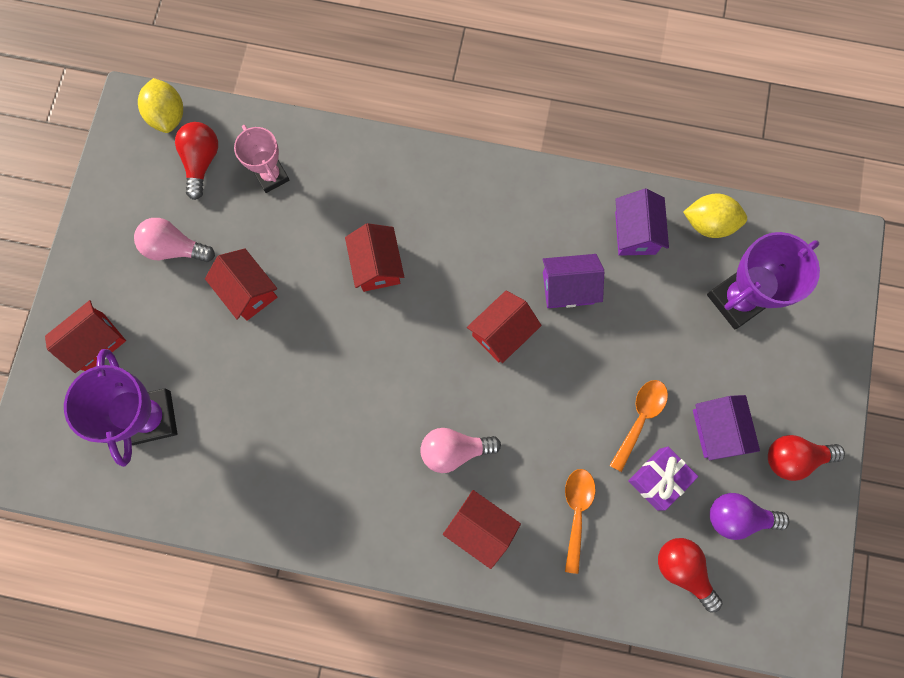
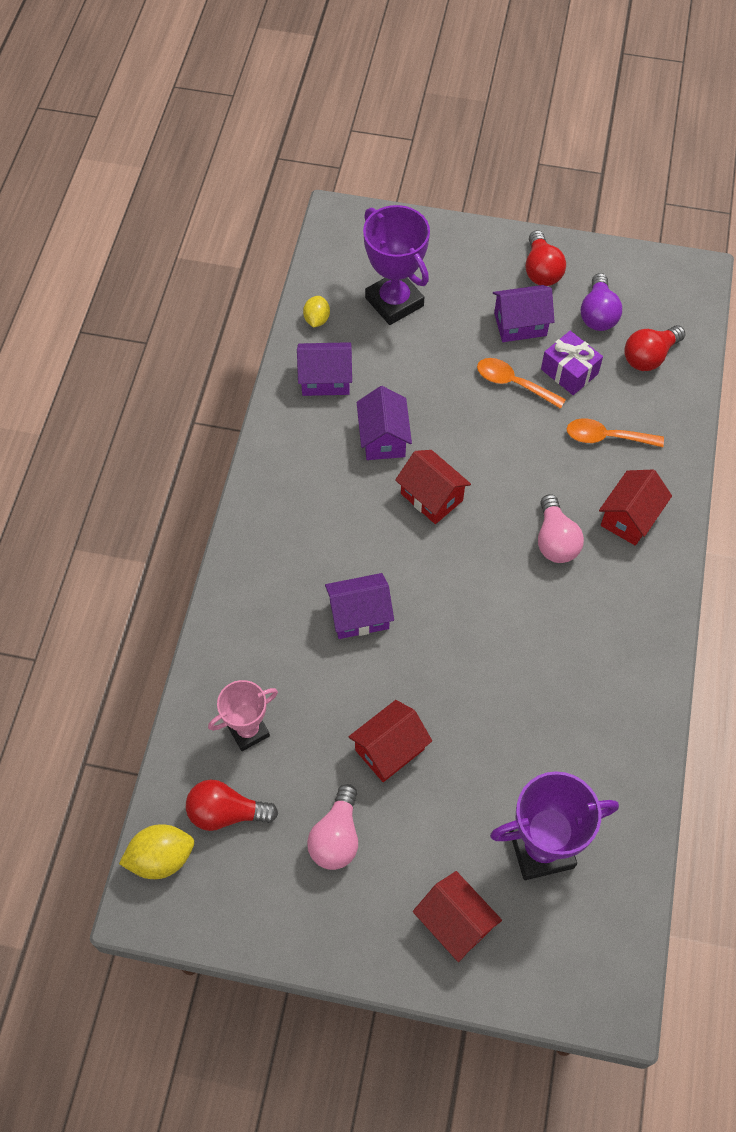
camera: 90 degrees left, 15 degrees down
red house [345,223,404,292] -> purple house [325,573,394,639]
yellow lemon [683,193,747,238] -> yellow lemon [303,296,330,327], size x0.63

